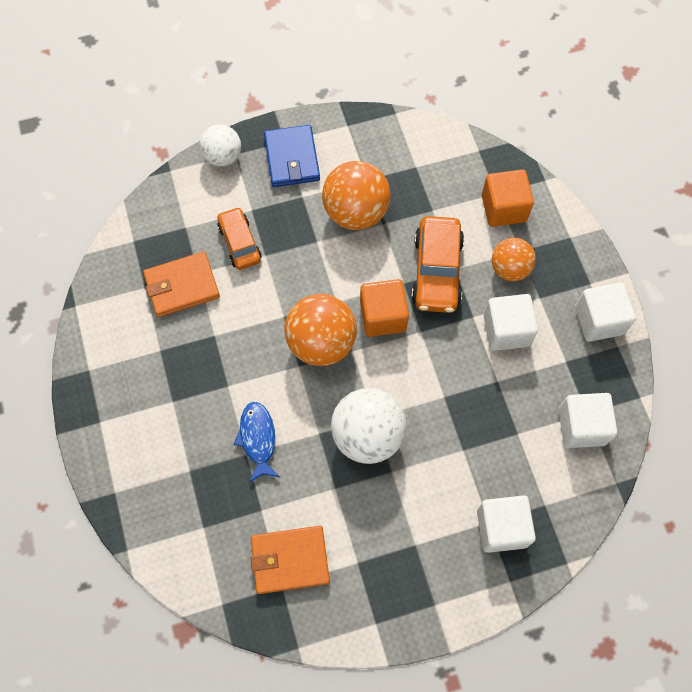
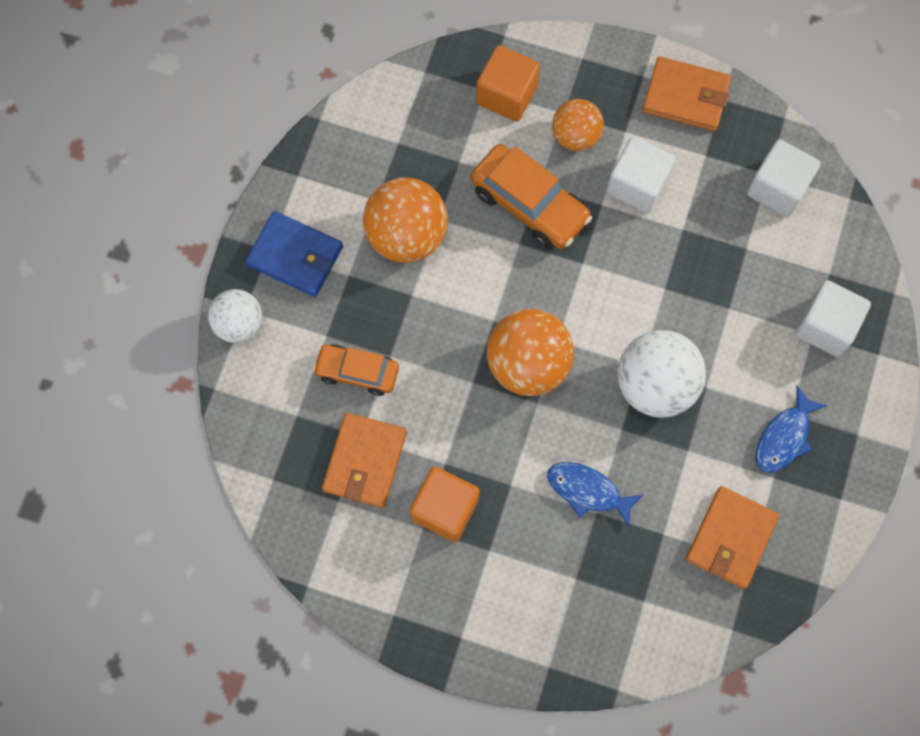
camera: 55 degrees left, 5 degrees up
orange cube [360,279,409,337] -> orange cube moved to [410,467,480,542]
white cube [575,283,636,342] -> orange wallet [642,56,731,131]
none -> blue fish [755,386,828,473]

